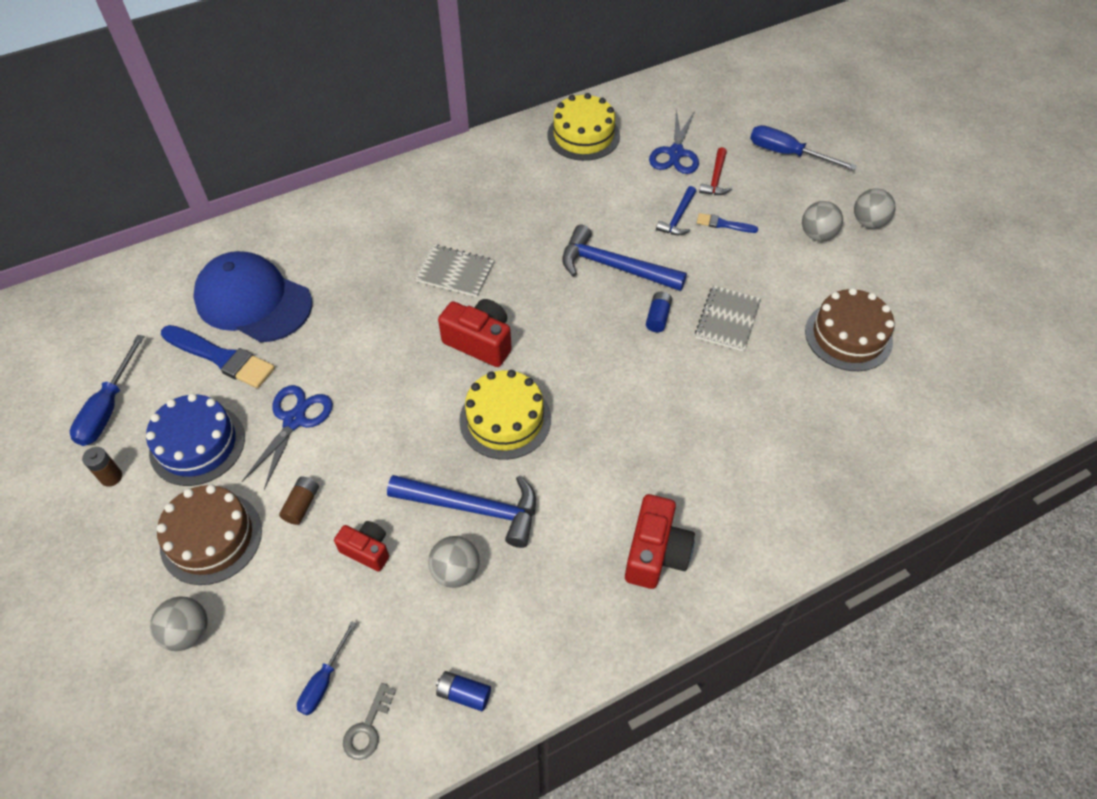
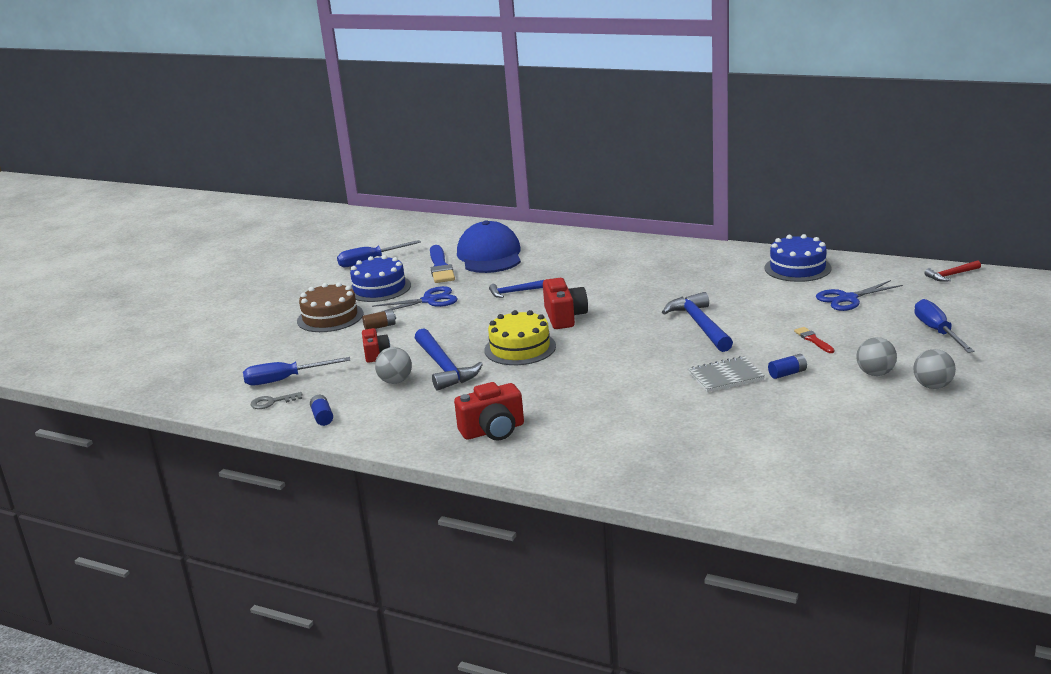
camera: 55 degrees right, 30 degrees down
brown battery [82,447,122,486] -> none
grey ball [150,597,208,651] -> none
blue screwdriver [297,621,356,716] -> blue screwdriver [243,357,350,385], size x1.60
grey notebook [415,244,494,297] -> none
yellow cake [547,93,620,161] -> blue cake [764,234,832,282]
blue battery [646,292,672,332] -> blue battery moved to [768,354,807,379]
blue hammer [656,186,696,235] -> blue hammer moved to [489,280,544,298]
blue brush [697,213,758,233] -> red brush [794,327,835,353]
red hammer [699,147,732,195] -> red hammer moved to [924,260,981,282]
brown cake [805,288,894,371] -> none

